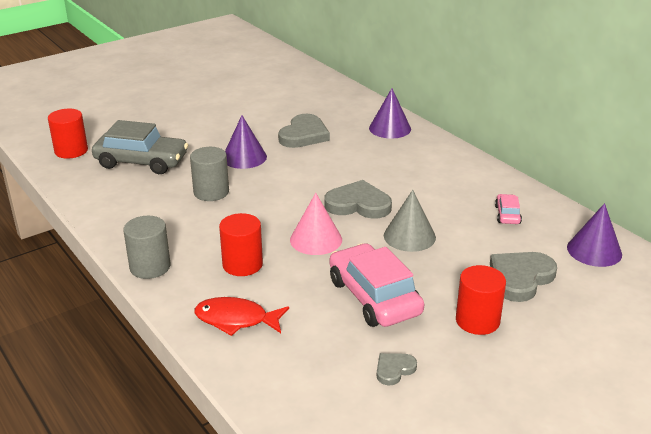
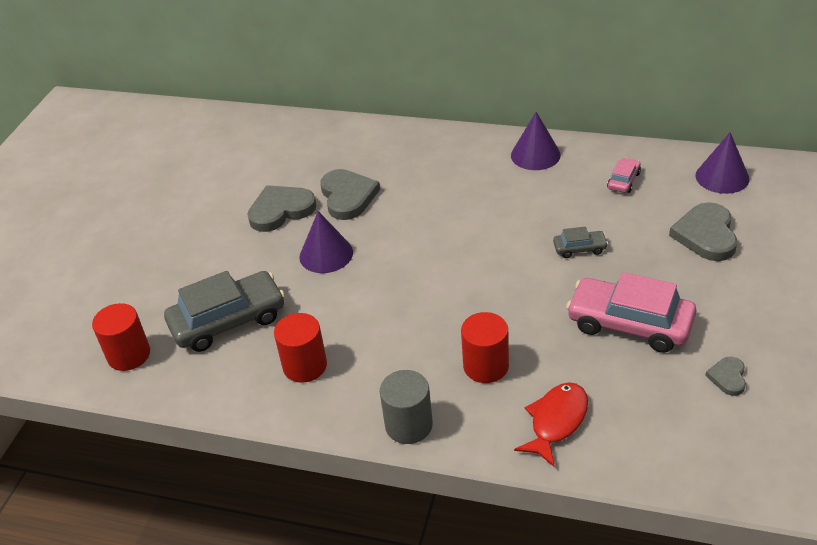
camera: 35 degrees left, 10 degrees up
grey cylinder [190,147,229,201] -> none
red fish [194,297,289,336] -> red fish turned 150 degrees clockwise [514,382,588,467]
pink cone [290,193,342,255] -> none
grey heart [324,180,392,219] -> grey heart moved to [247,185,316,232]
purple cone [369,88,411,139] -> purple cone moved to [511,112,561,170]
grey cone [384,190,436,252] -> grey car [553,227,608,258]
red cylinder [456,265,506,335] -> red cylinder moved to [274,313,327,383]
pink car [495,194,522,224] -> pink car turned 60 degrees clockwise [607,158,641,193]

